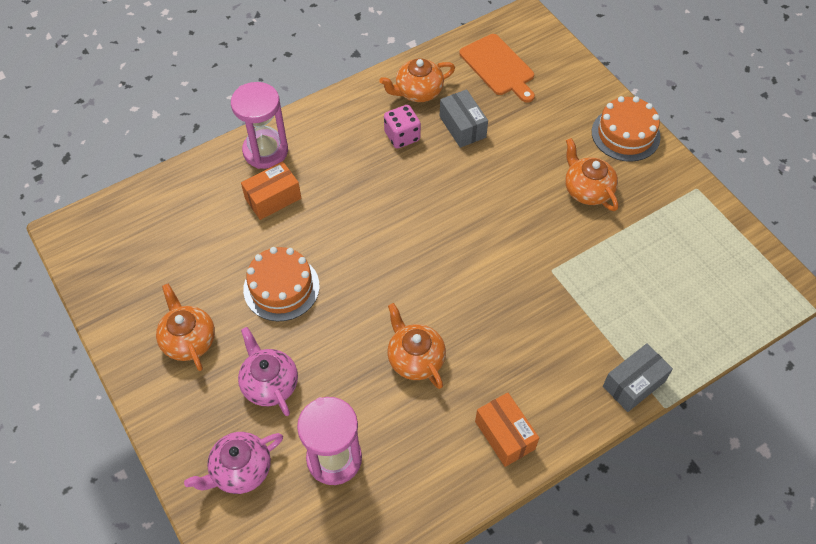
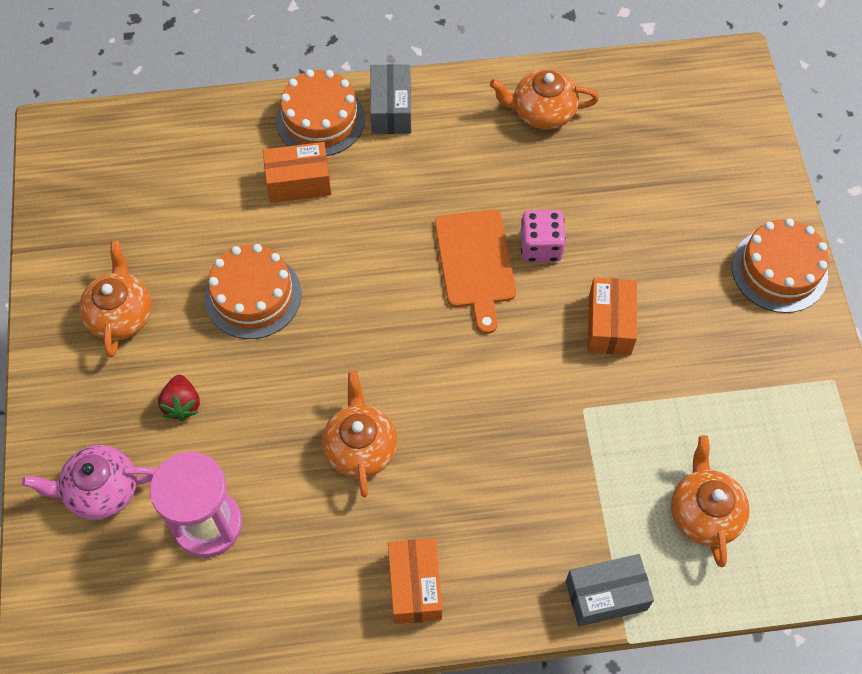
camera: 25 degrees right, 5 degrees up
pink hourglass [231,82,288,169] -> orange cake [276,69,365,156]
pink teapot [238,327,298,416] -> red strawberry [158,375,200,421]
pink dice [384,105,421,149] -> pink dice moved to [520,210,566,262]
grey box [440,89,488,148] -> grey box moved to [370,64,411,134]
orange cutting board [459,34,535,103] -> orange cutting board moved to [435,209,516,334]
orange teapot [565,138,618,211] -> orange teapot moved to [671,435,750,567]
none -> orange box [588,277,637,355]

